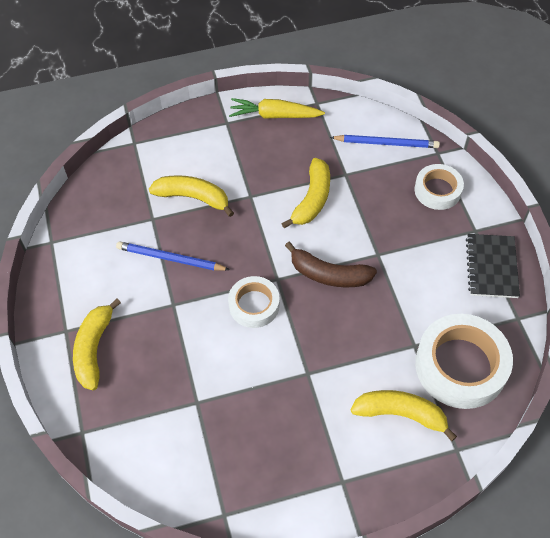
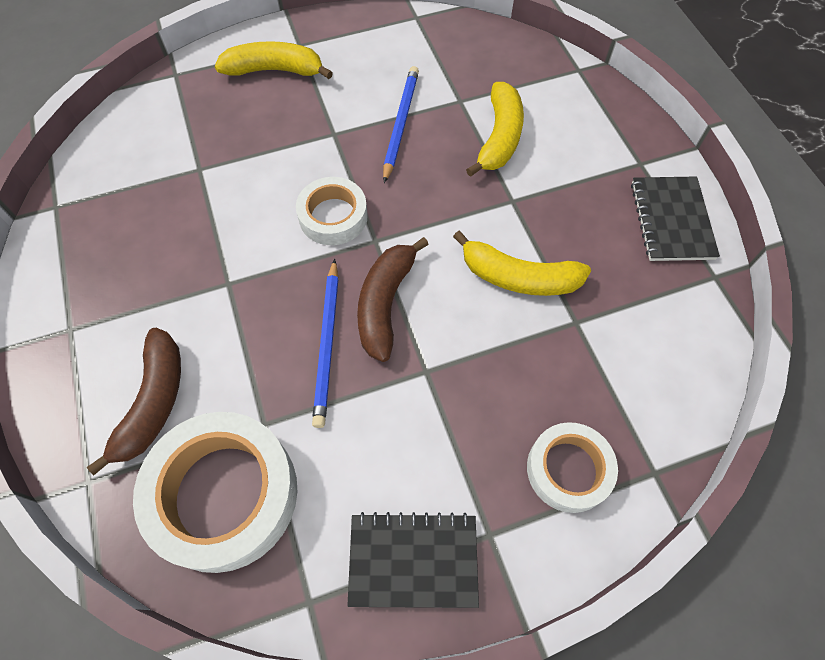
camera: 85 degrees right, 5 degrees up
yellow carrot [229,98,325,119] -> black notebook [631,176,720,261]
blue pencil [330,135,440,148] -> blue pencil moved to [312,259,339,428]
yellow banana [351,390,457,441] -> brown banana [87,328,181,475]

